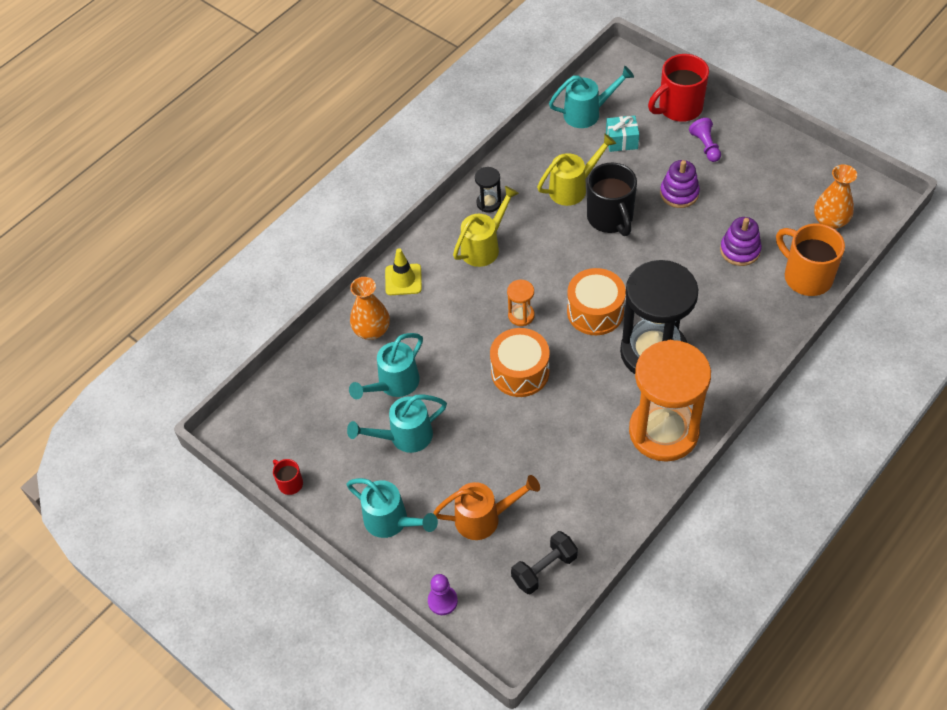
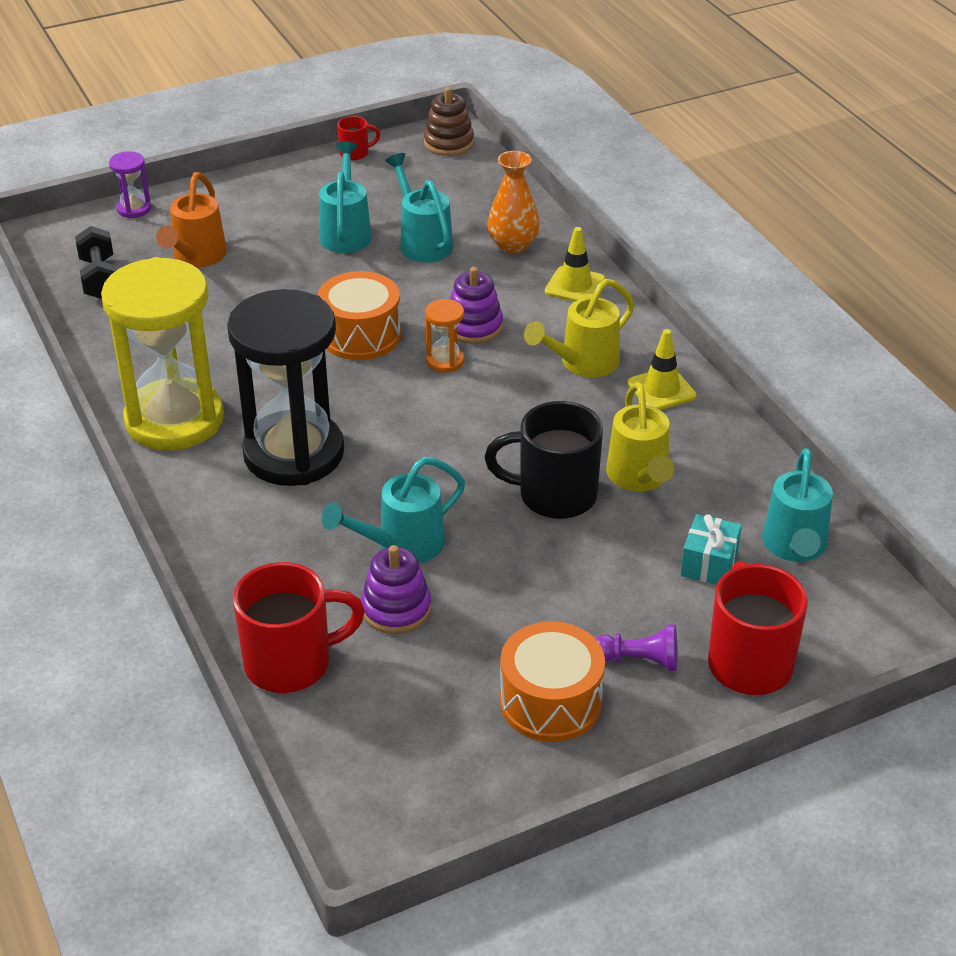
camera: 110 degrees right, 15 degrees down
turquoise watering can [346,478,438,538] -> turquoise watering can moved to [322,457,465,563]
purple pawn [428,574,458,615] -> purple hourglass [109,151,151,218]
yellow watering can [453,186,519,267] -> yellow watering can turned 75 degrees clockwise [524,279,634,377]
black hourglass [475,167,501,213] -> yellow traffic cone [627,329,696,410]
orange drum [567,268,626,335] -> orange drum moved to [500,621,605,742]
orange hourglass [629,340,711,462] -> yellow hourglass [101,257,224,451]
purple stacking toy [660,160,700,208] -> purple stacking toy moved to [450,267,503,344]
orange mug [776,224,845,296] -> red mug [233,562,365,693]
orange vase [814,164,857,229] -> none
none -> brown stacking toy [424,87,474,156]

